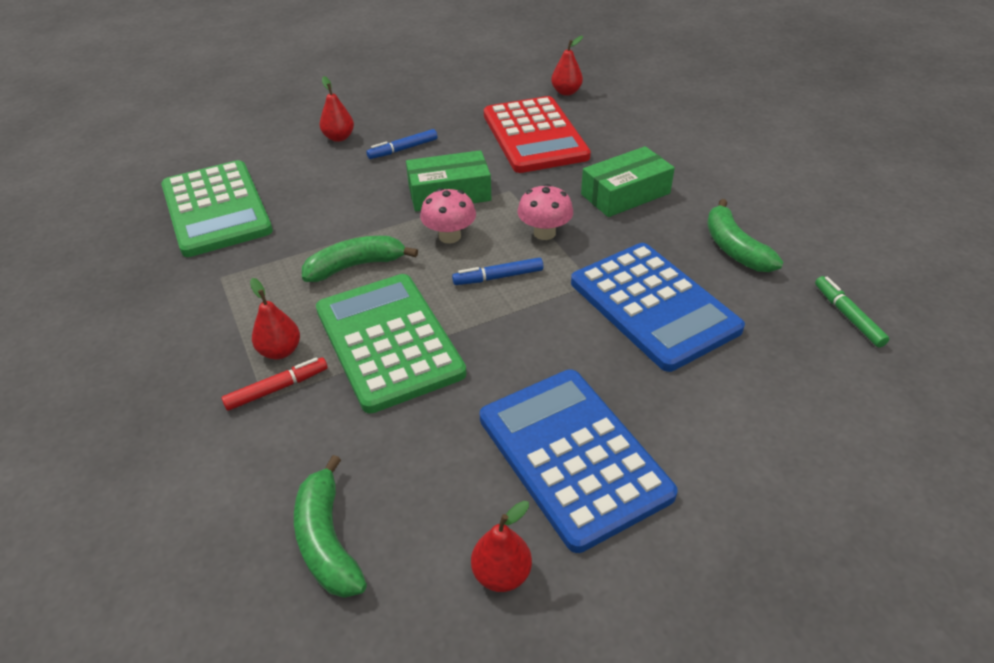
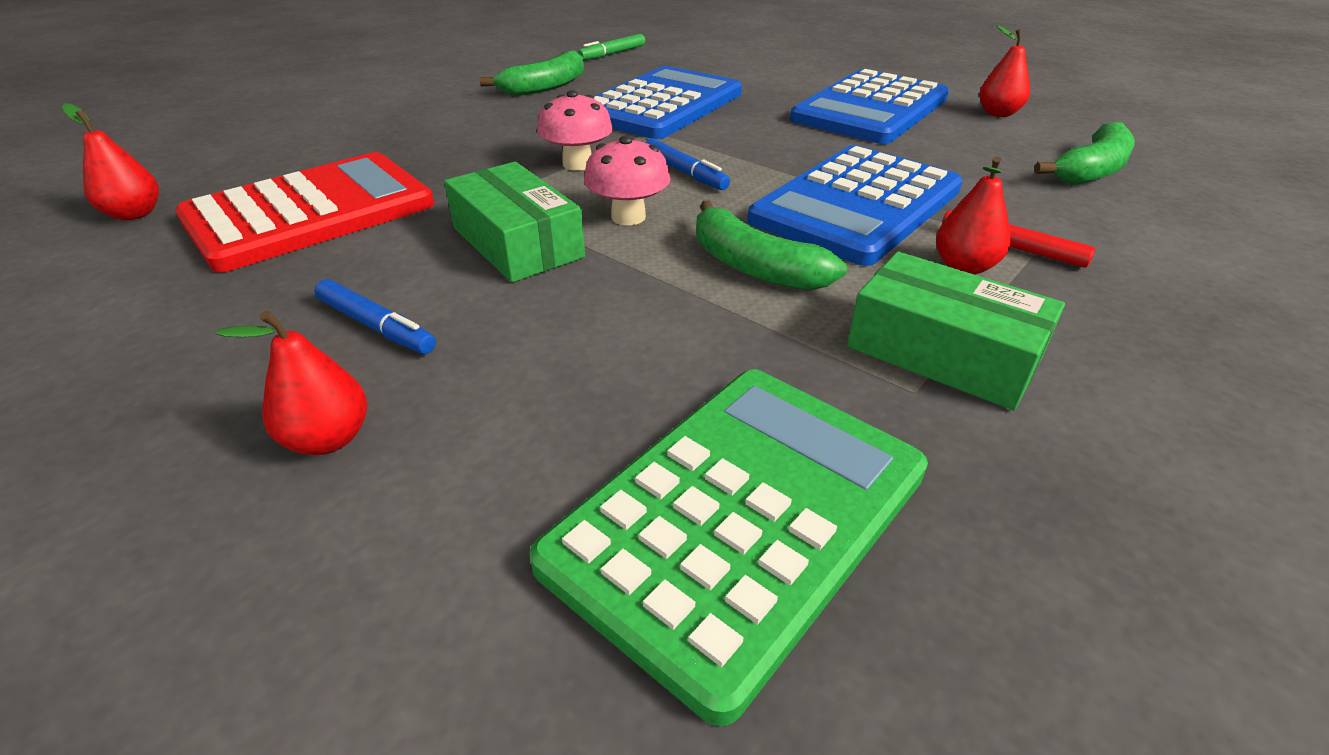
camera: 115 degrees left, 5 degrees down
green calculator [316,274,466,413] -> blue calculator [747,145,963,266]
green box [581,146,675,217] -> green box moved to [847,251,1065,410]

